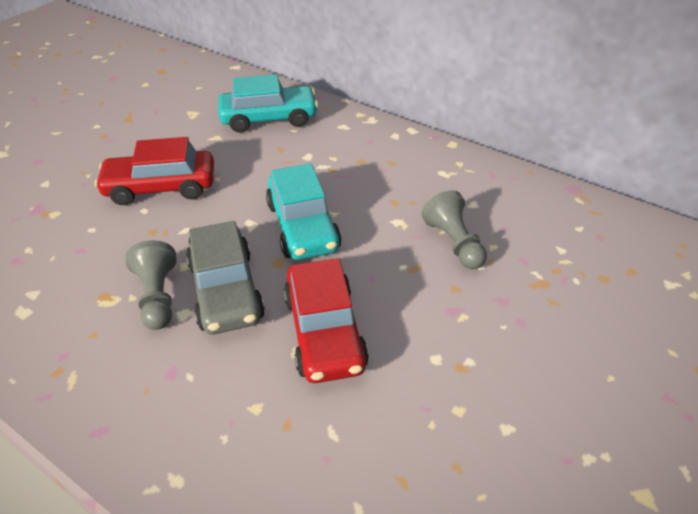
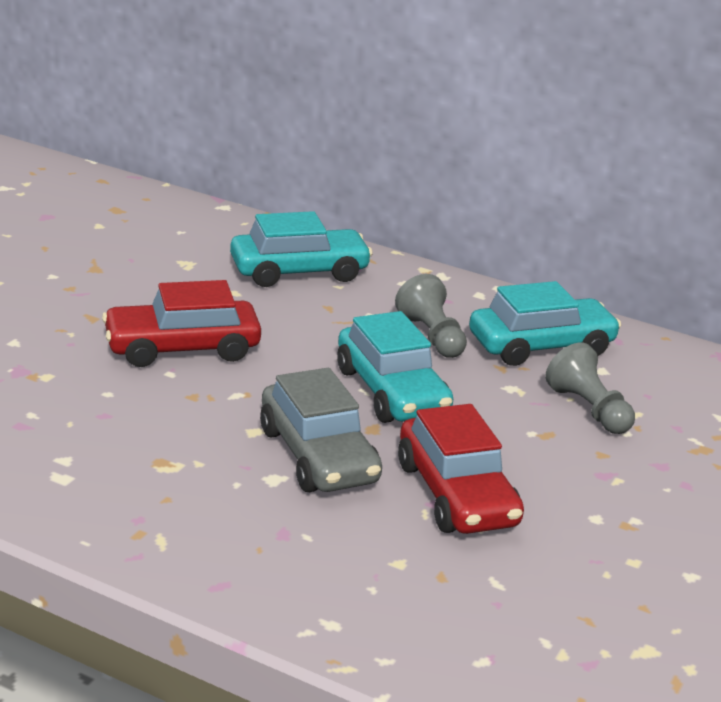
camera: 10 degrees left, 15 degrees down
grey pawn [125,240,177,330] -> grey pawn moved to [395,274,467,358]
none -> turquoise car [469,281,621,366]

